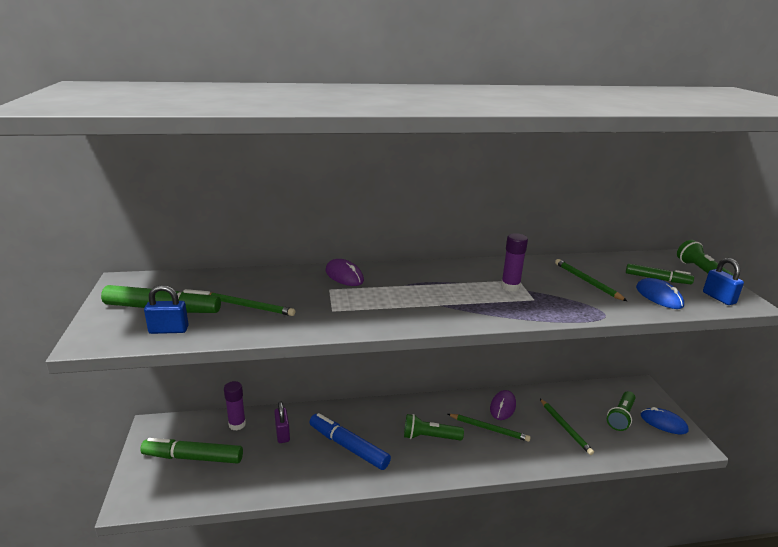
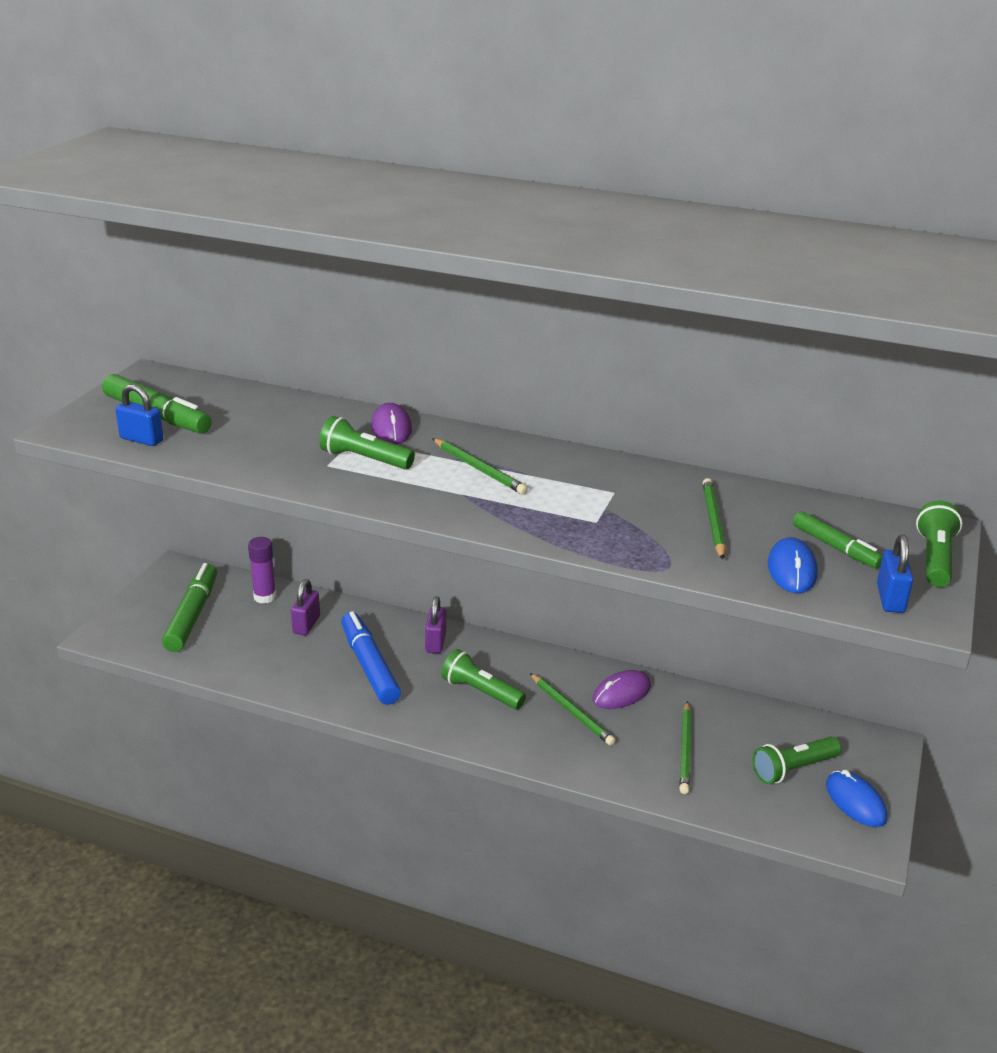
camera: 30 degrees right, 5 degrees up
green marker [140,438,243,464] -> green marker turned 60 degrees clockwise [162,563,217,652]
green pencil [209,292,296,316] -> green pencil moved to [432,438,528,494]
purple glue stick [501,233,528,292] -> none
none -> green flashlight [319,416,415,470]
none -> purple padlock [425,596,446,654]

